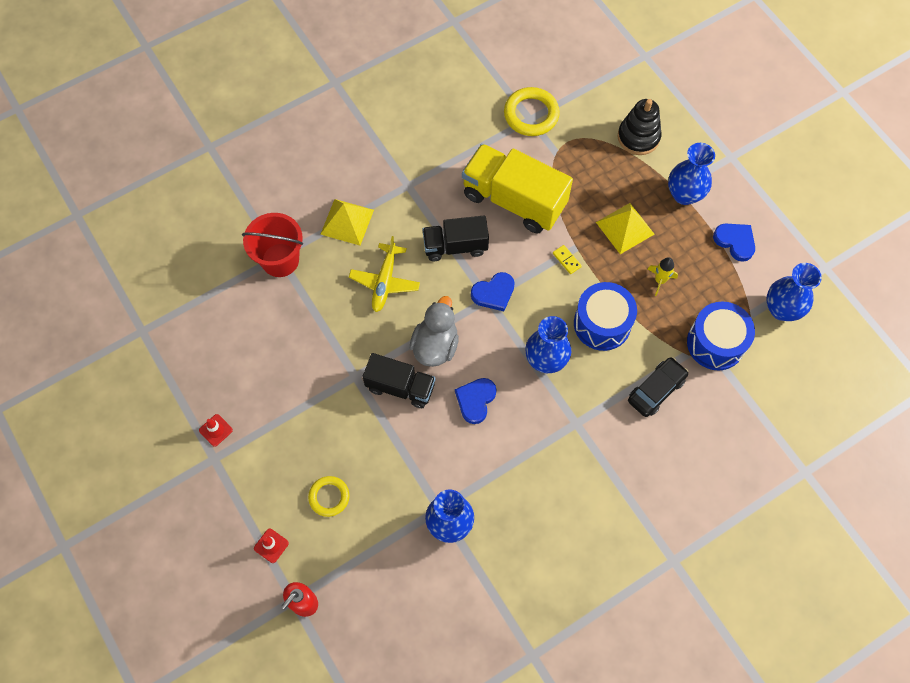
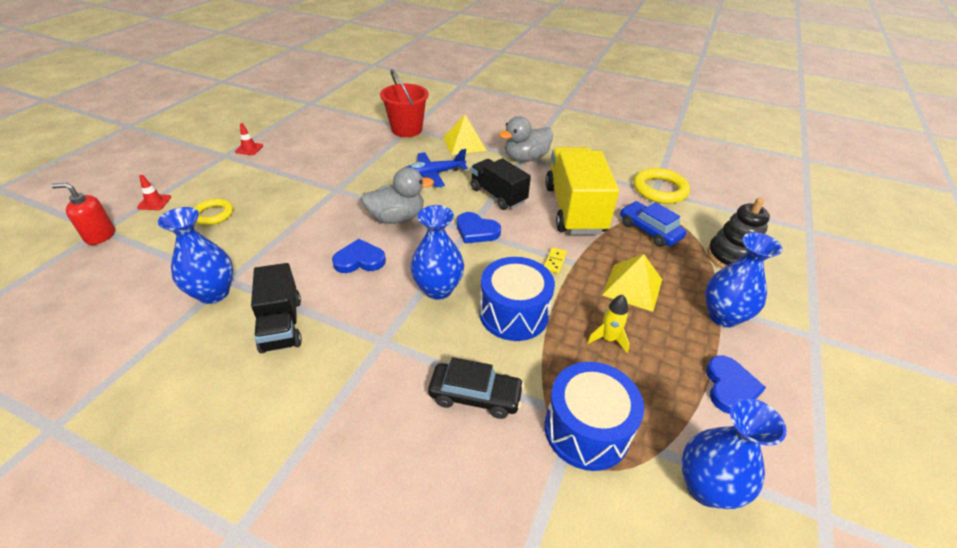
camera: 55 degrees right, 25 degrees down
yellow plane [349,236,420,312] -> blue plane [404,149,468,187]
black truck [363,353,436,408] -> black truck moved to [251,263,302,353]
none -> grey duck [499,116,553,162]
none -> blue car [620,201,687,247]

